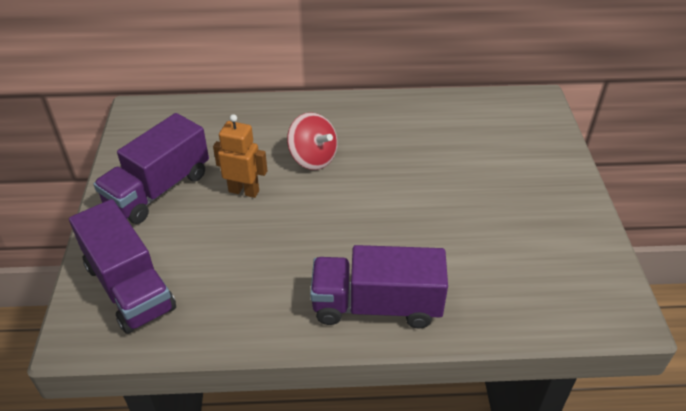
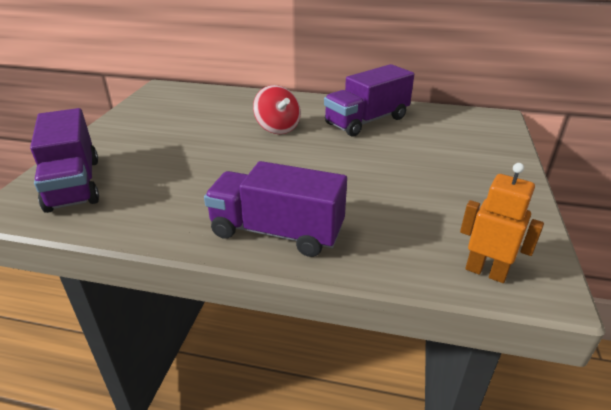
camera: 15 degrees right, 10 degrees down
purple truck [93,113,209,224] -> purple truck moved to [324,64,414,137]
orange robot [213,114,267,198] -> orange robot moved to [460,163,544,283]

